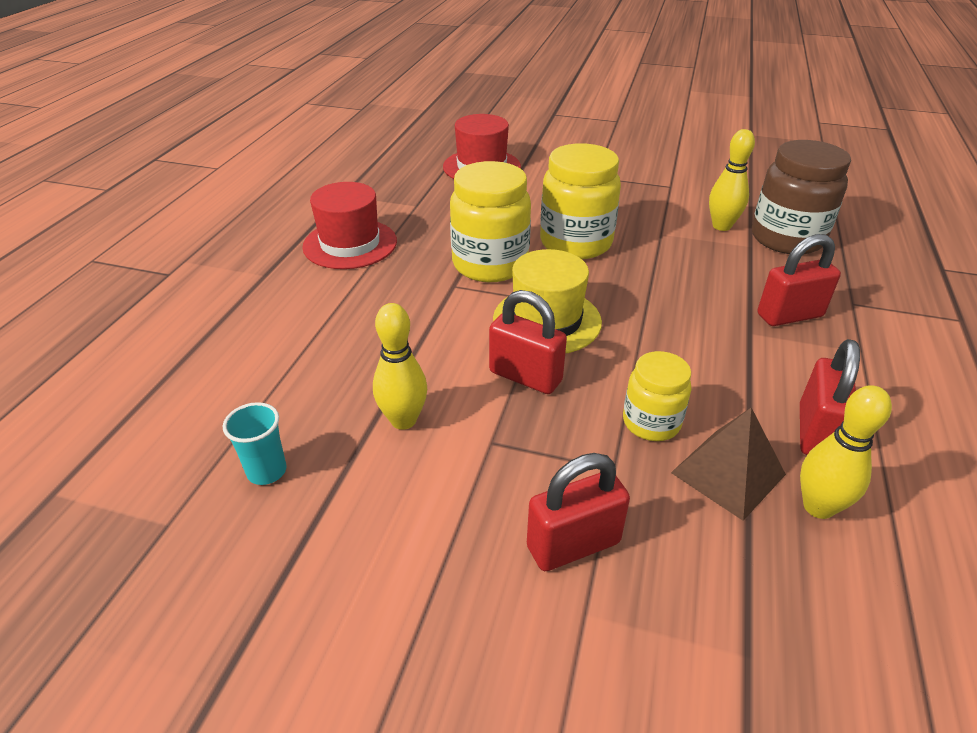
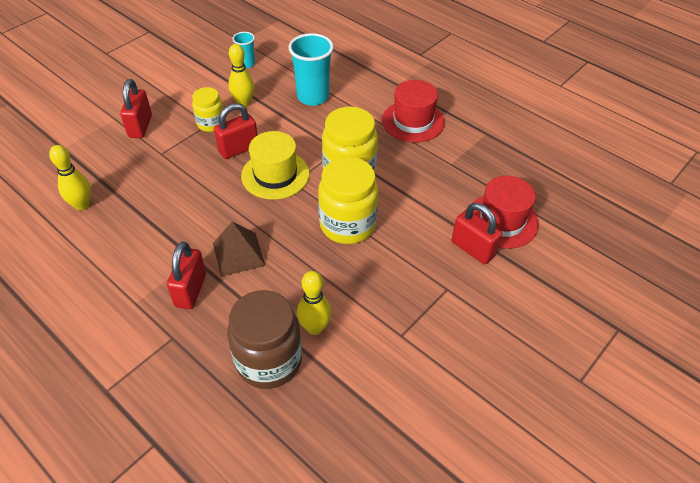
camera: 115 degrees right, 10 degrees up
yellow jar [623,351,691,441] -> yellow jar moved to [192,87,223,132]
brown pyramid [671,408,786,521] -> brown pyramid moved to [213,222,265,277]
red padlock [800,339,860,455] -> red padlock moved to [452,203,502,264]
none -> turquoise cup [288,33,334,106]

